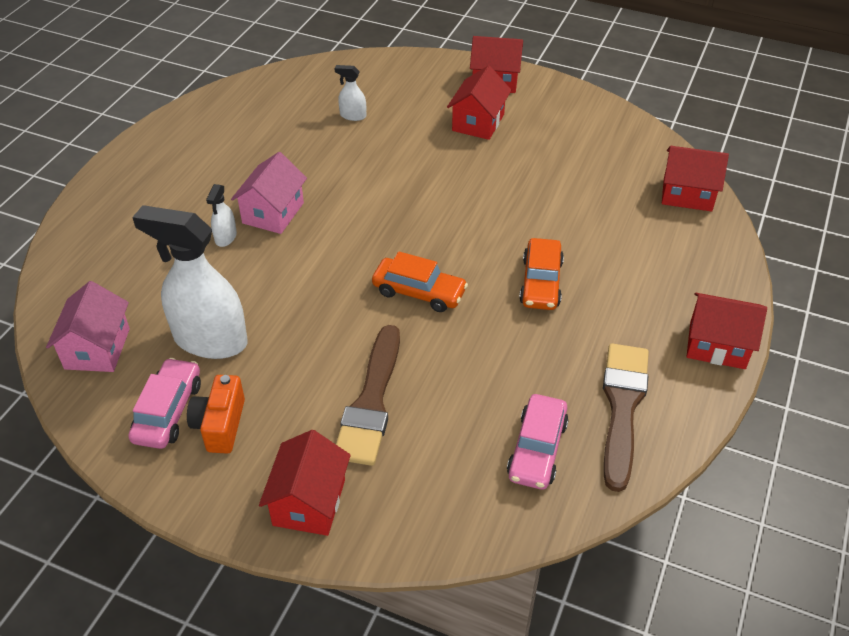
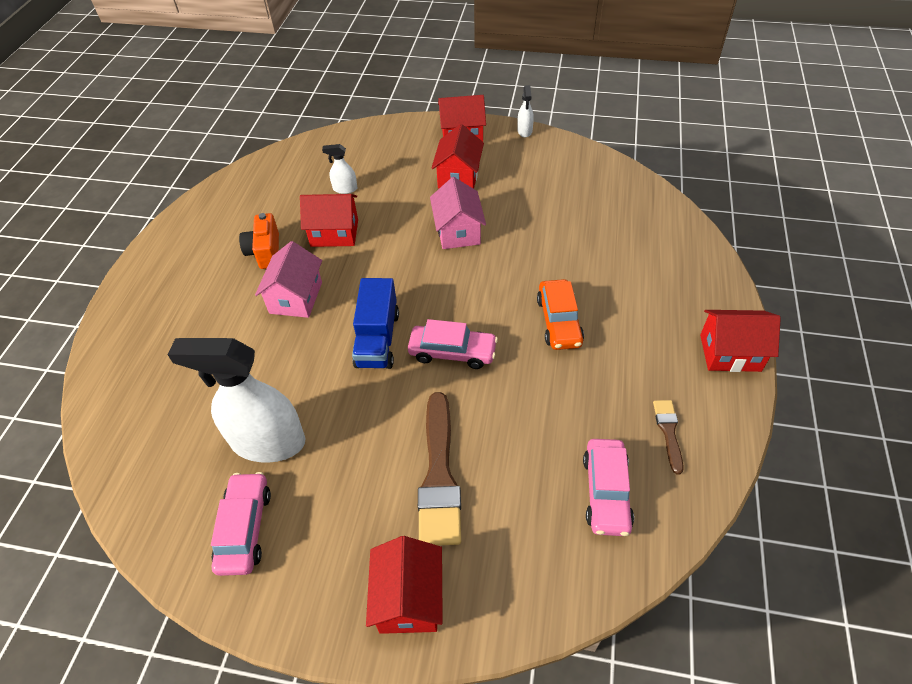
camera: 10 degrees left, 5 degrees up
pink house [46,281,130,372] -> pink house moved to [430,177,486,249]
orange camera [187,375,245,454] -> orange camera moved to [239,213,279,269]
white spray bottle [206,184,237,247] -> white spray bottle moved to [517,85,534,137]
orange car [372,251,468,312] -> pink car [408,319,498,369]
brown brush [603,343,649,492] -> brown brush [653,400,684,474], size x0.50
red house [662,146,729,212] -> red house moved to [300,194,358,247]
none -> blue truck [352,278,399,369]

